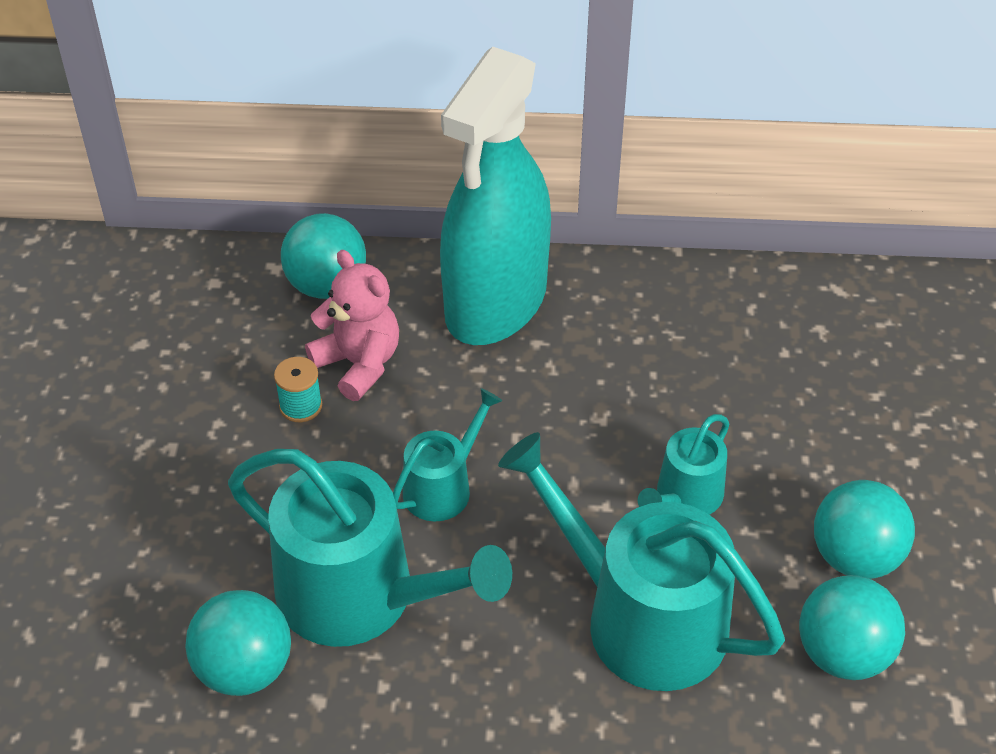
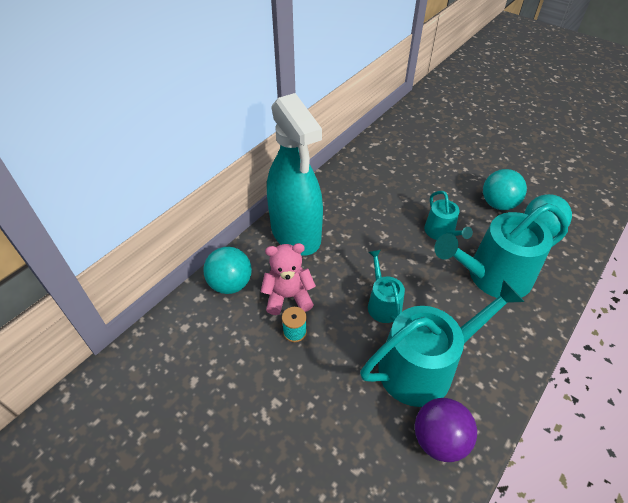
camera: 55 degrees left, 0 degrees up
turquoise ball [185,590,291,696] -> purple ball [415,398,477,462]

